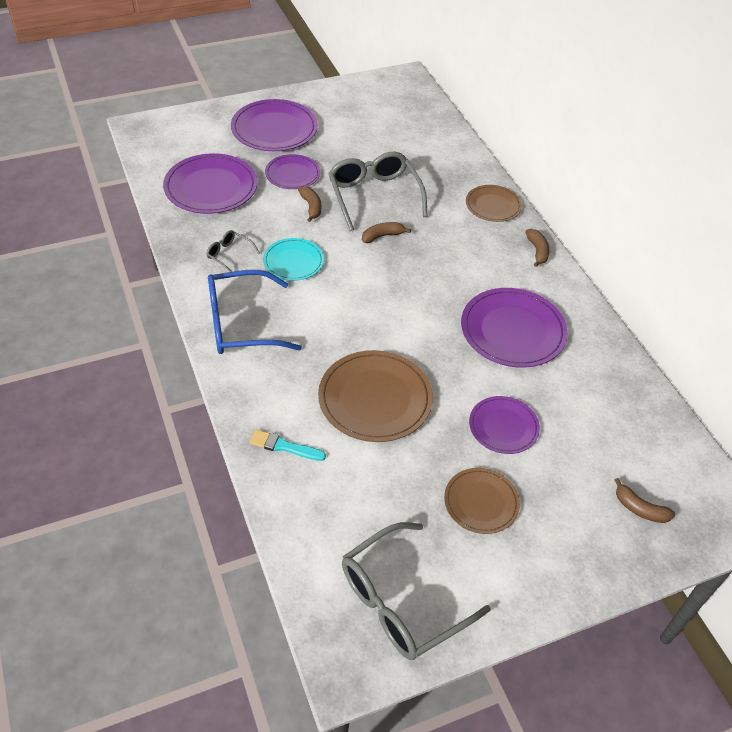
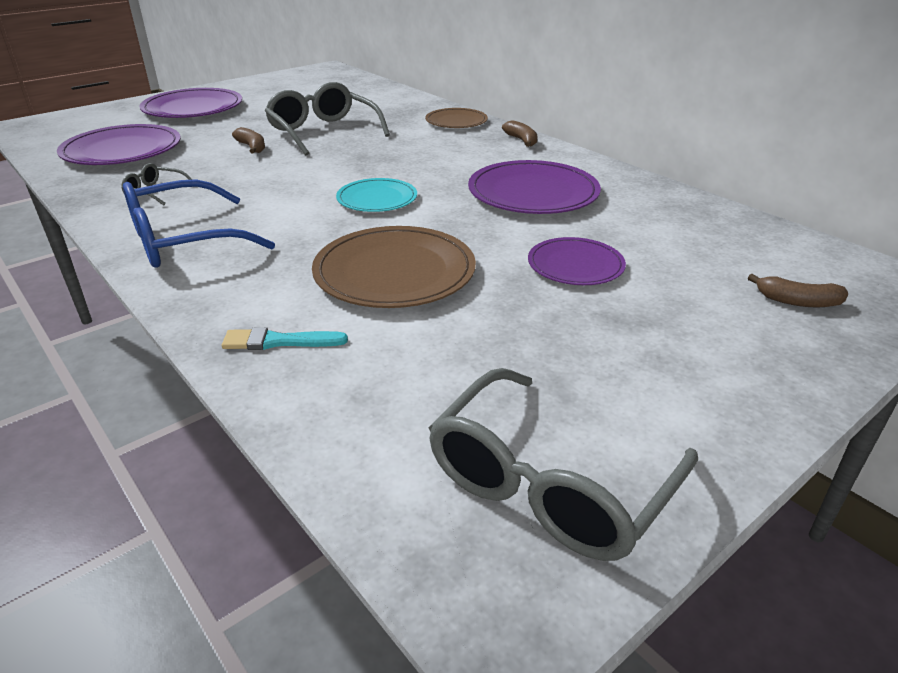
camera: 15 degrees left, 15 degrees down
turquoise plate [263,238,324,281] -> turquoise plate moved to [336,178,417,212]
purple plate [265,154,320,189] -> none
brown banana [362,222,411,243] -> none
brown plate [444,468,520,534] -> none

